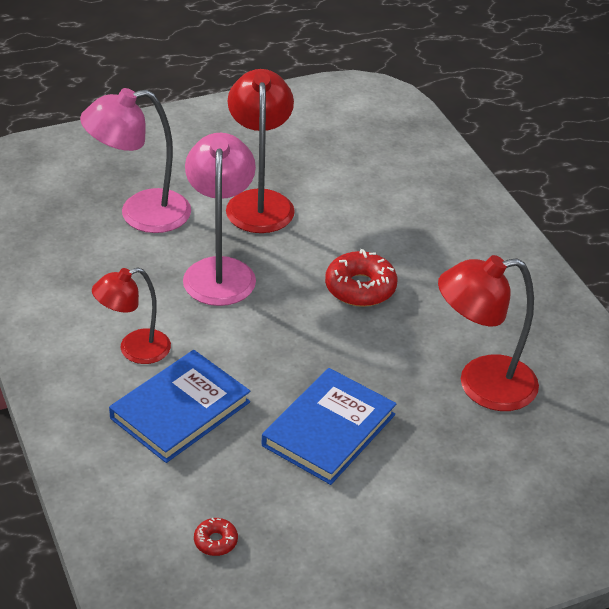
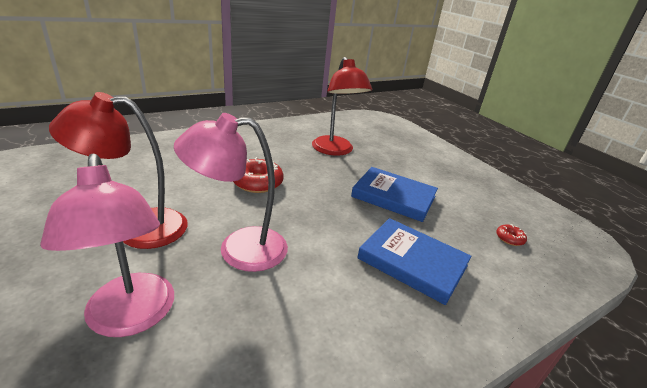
camera: 100 degrees left, 10 degrees down
red lamp [92,267,171,364] -> none

